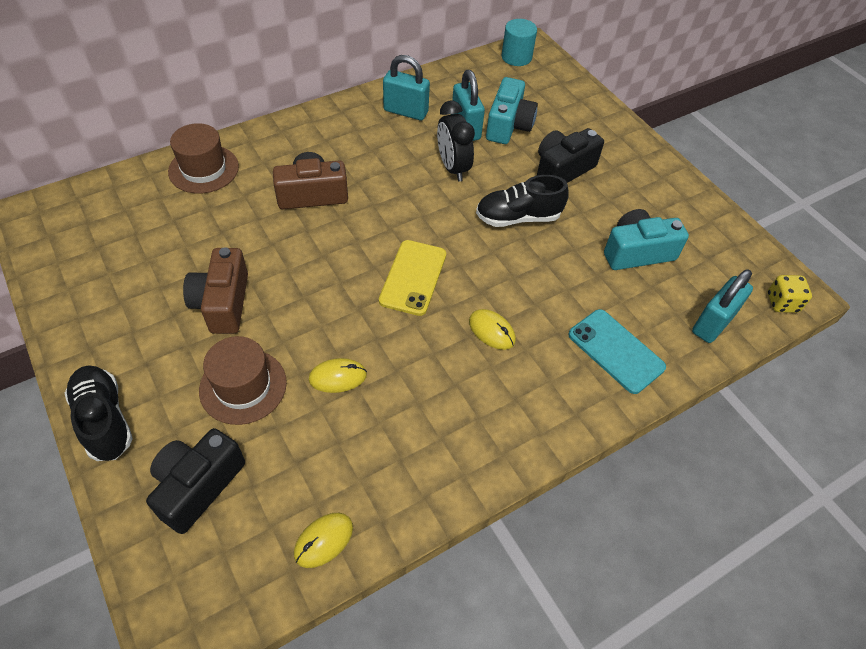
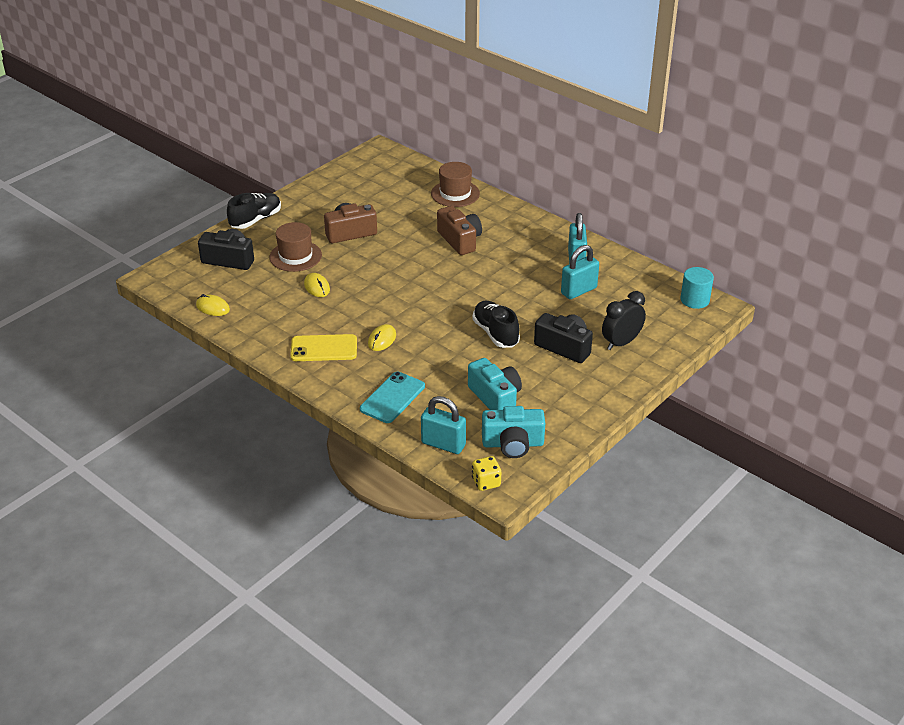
camera: 75 degrees right, 15 degrees down
yellow phone [379,240,446,316] -> yellow phone moved to [290,334,357,361]
black clock [437,101,475,181] -> black clock moved to [602,291,646,350]
turquoise camera [486,77,538,144] -> turquoise camera moved to [482,406,545,458]

